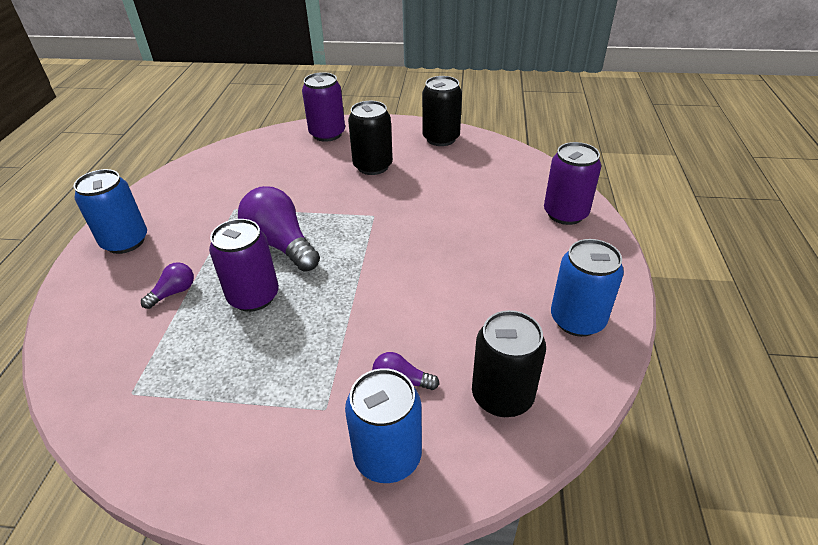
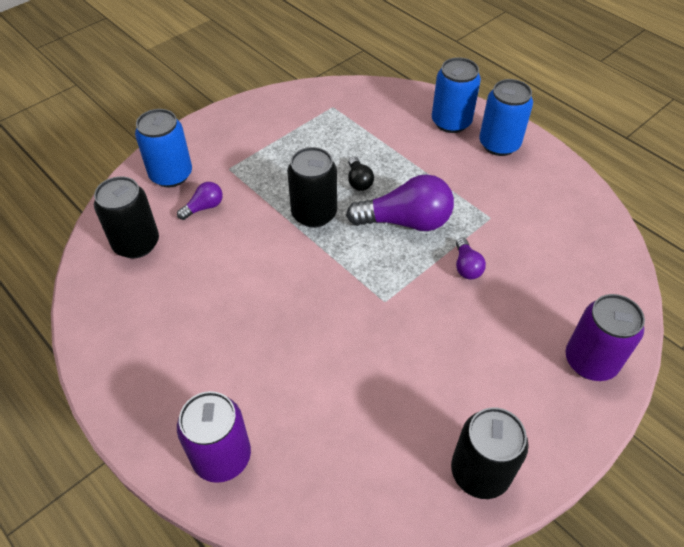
camera: 130 degrees right, 10 degrees up
purple light bulb [141,262,194,309] -> purple light bulb moved to [456,238,486,279]
purple can [209,219,279,312] -> black light bulb [348,156,374,191]
black can [348,101,393,175] -> black can moved to [287,147,337,228]
blue can [551,239,624,337] -> blue can moved to [432,57,481,133]

